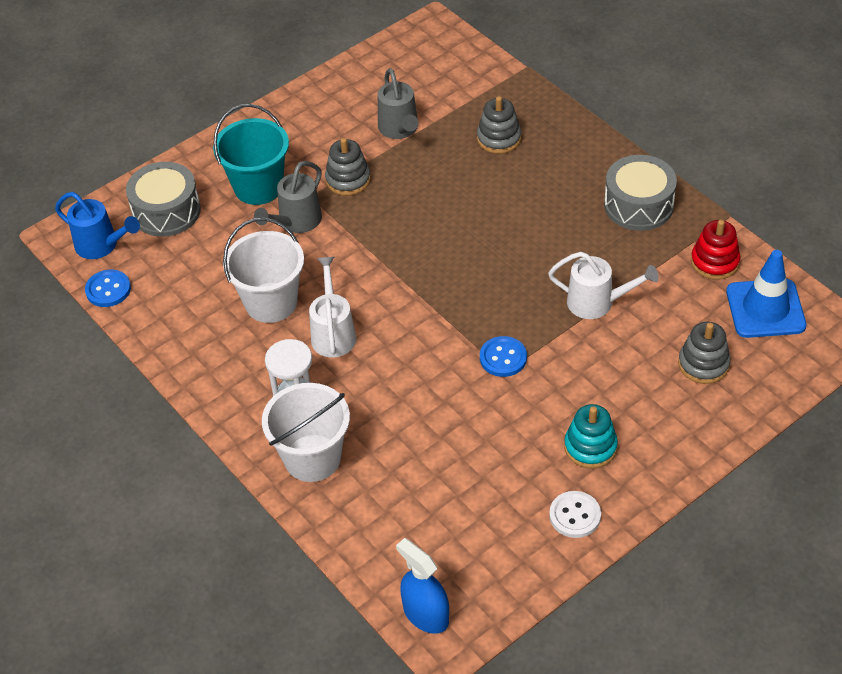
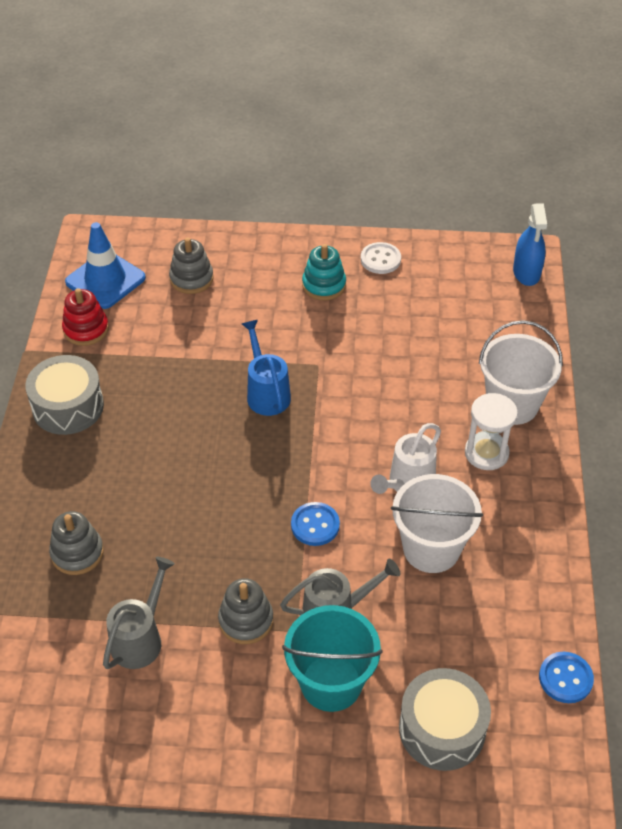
camera: 140 degrees left, 0 degrees up
blue watering can [55,192,140,259] -> blue watering can moved to [242,320,291,416]
blue button [480,336,527,377] -> blue button moved to [291,502,340,546]
white watering can [548,252,659,319] -> none

